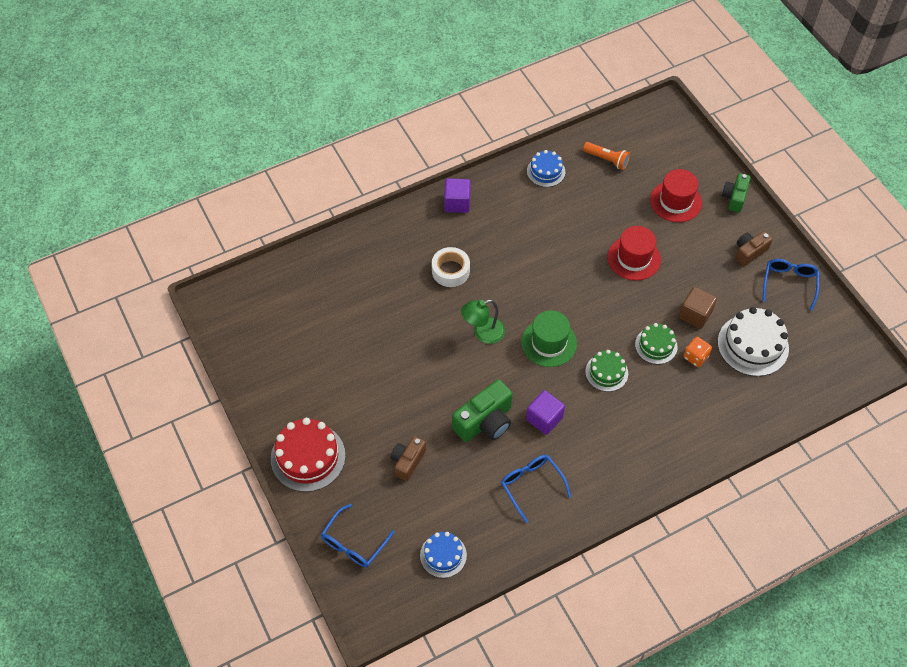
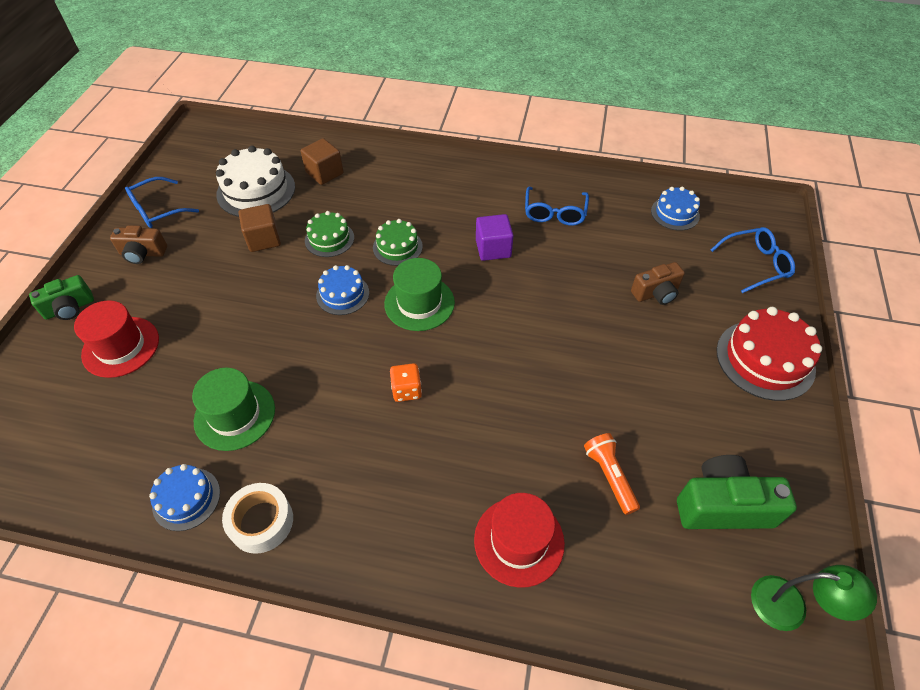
camera: 140 degrees left, 5 degrees down
white tape [432,247,470,287] -> white tape moved to [222,483,293,554]
purple cube [444,178,471,213] -> none
green camera [452,379,513,442] -> green camera moved to [677,455,797,529]
green lamp [461,300,505,344] -> green lamp moved to [751,565,877,631]
orange flashlight [583,142,630,170] -> orange flashlight moved to [584,433,640,515]
red hat [608,226,661,281] -> red hat moved to [474,493,565,588]
orange dice [683,337,712,367] -> orange dice moved to [390,363,422,402]
none -> green hat [192,368,275,451]
none -> brown cube [300,138,344,185]
none -> blue cake [316,265,369,315]

